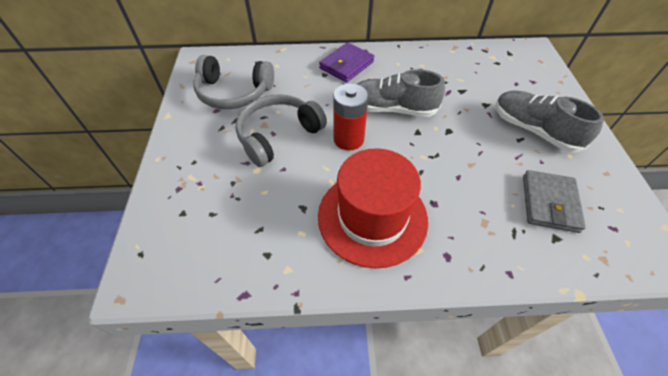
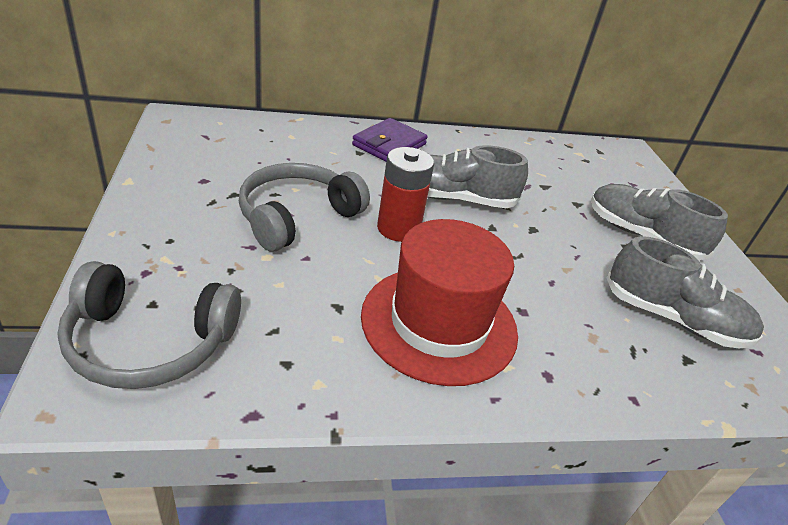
camera: 10 degrees left, 15 degrees down
grey headphones [193,55,274,109] -> grey headphones moved to [57,261,241,389]
grey wallet [523,170,586,233] -> grey shoe [606,236,764,348]

